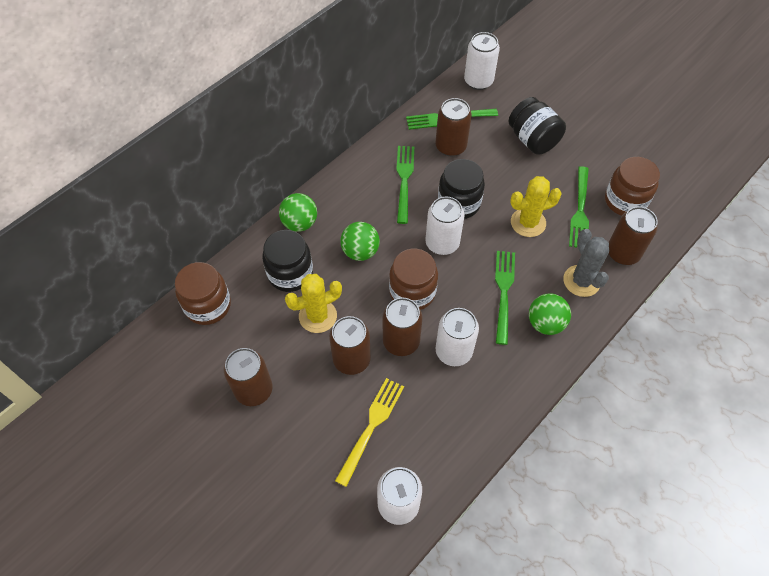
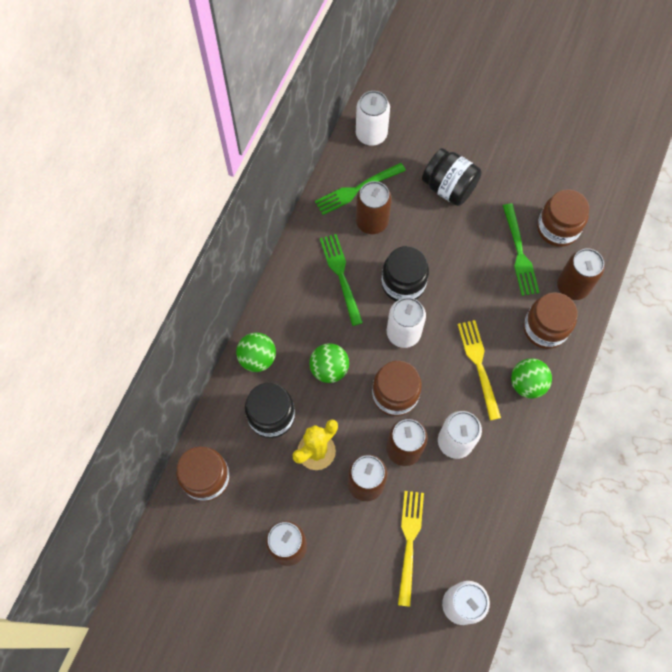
camera: 20 degrees left, 10 degrees up
green fork [495,251,515,345] -> yellow fork [458,320,501,420]
yellow cactus [510,176,562,237] -> none
grey cactus [563,229,609,297] -> brown jar [524,292,577,349]

